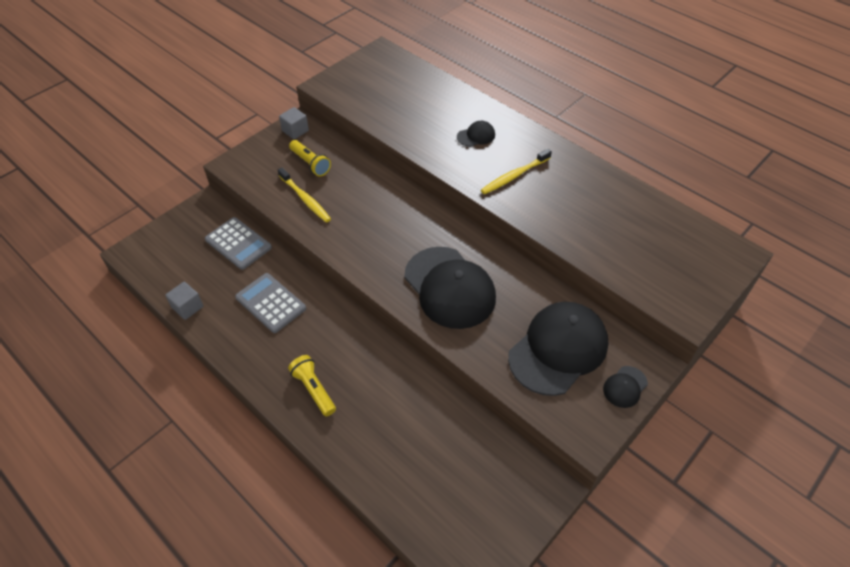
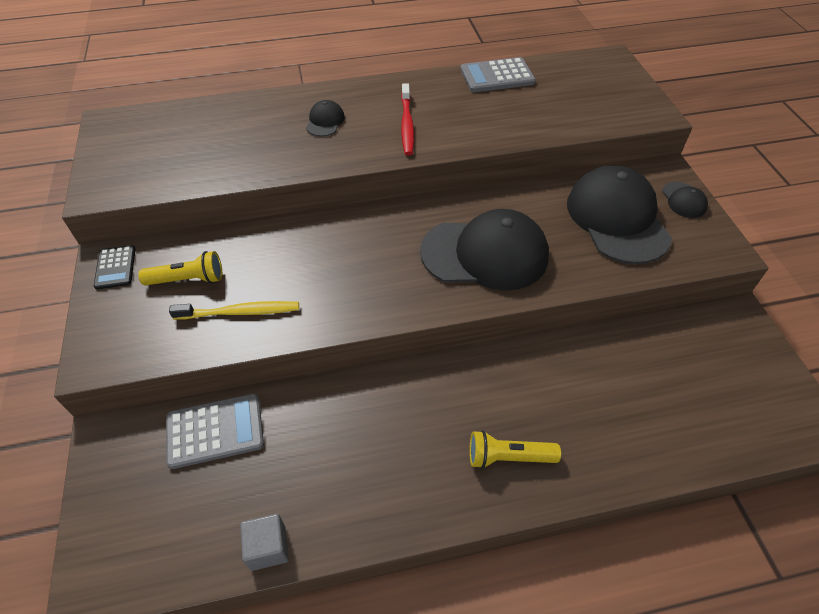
camera: 55 degrees left, 0 degrees up
grey calculator [235,273,306,333] -> grey calculator moved to [460,57,536,92]
grey cube [279,107,309,139] -> black calculator [94,245,136,290]
yellow toothbrush [481,149,552,194] -> red toothbrush [401,83,414,156]

